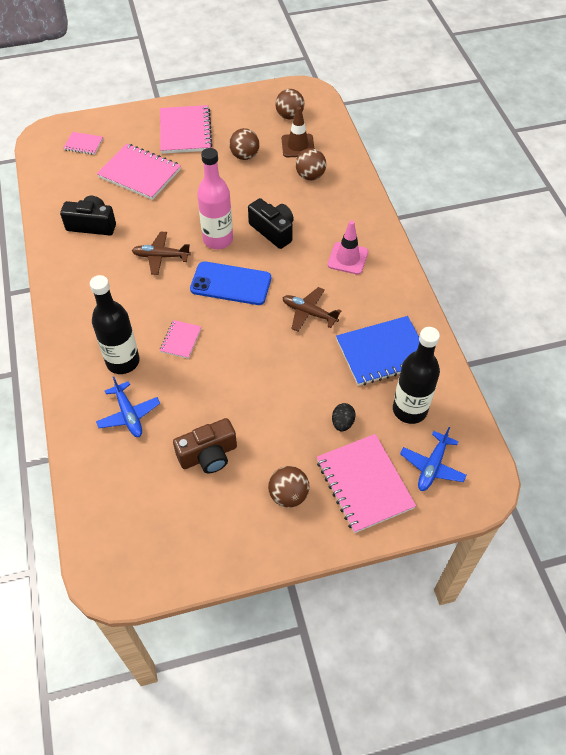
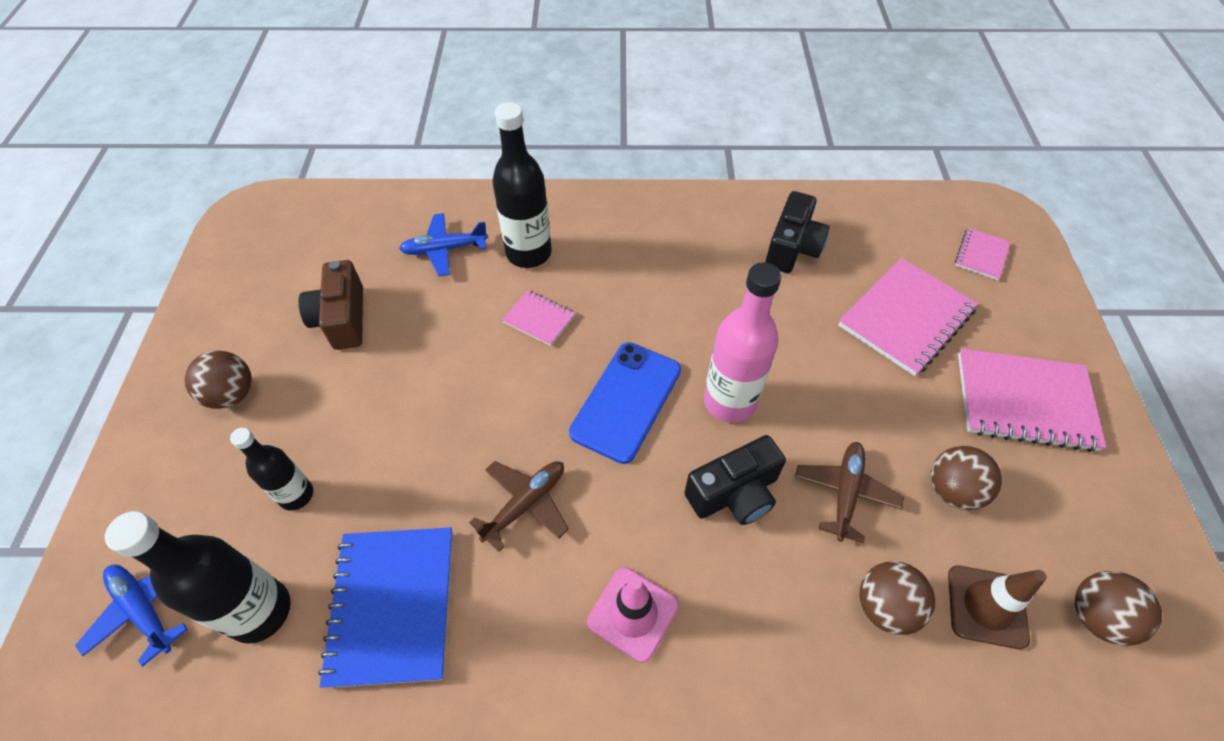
camera: 105 degrees right, 0 degrees up
brown plane [132,231,191,275] -> brown plane moved to [795,442,904,543]
pink notebook [317,434,416,533] -> none
black egg [332,403,356,432] -> black bottle [230,428,313,511]

